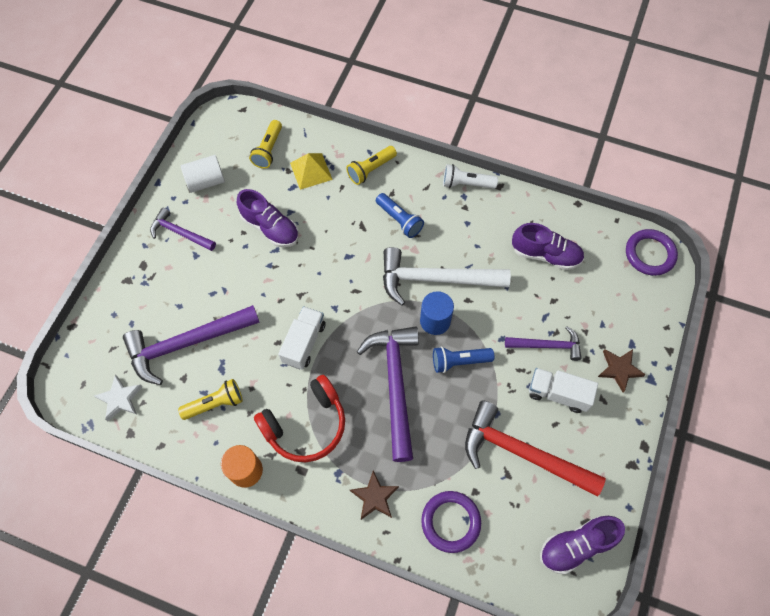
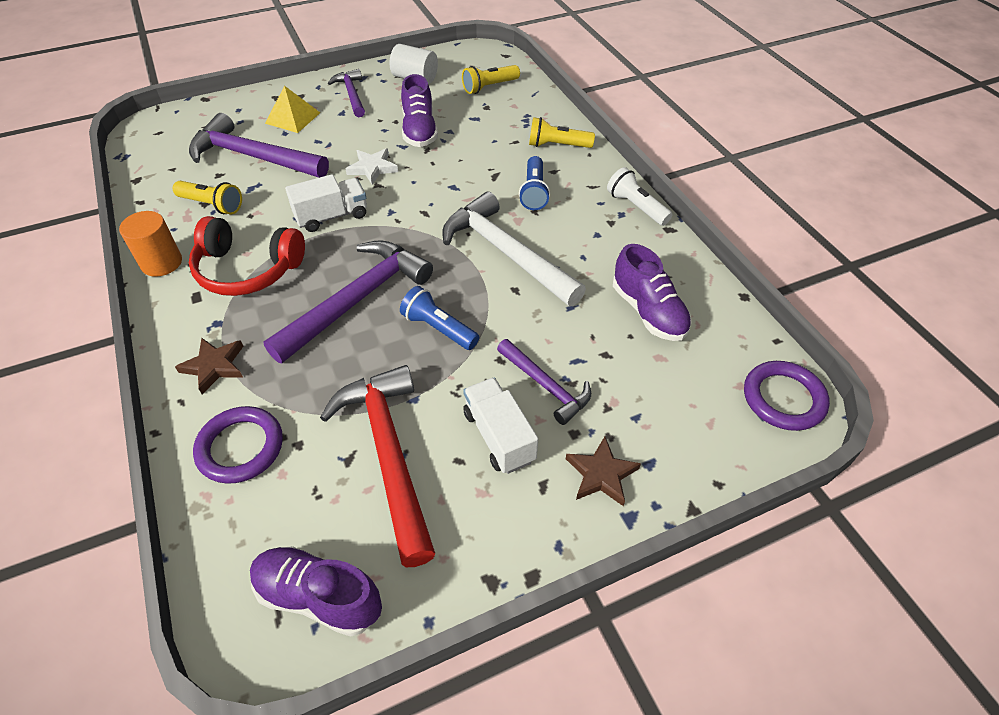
camera: 45 degrees right, 15 degrees down
white star [94,375,143,421] -> white star moved to [346,148,398,185]
yellow pyramid [290,153,333,190] -> yellow pyramid moved to [265,86,320,133]
blue cylinder [420,291,454,335] -> none

